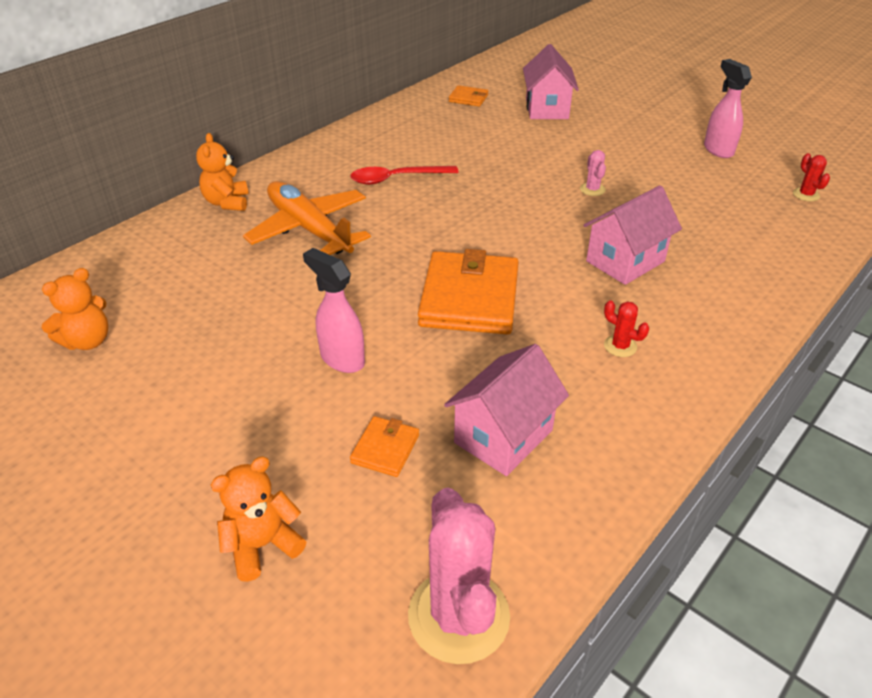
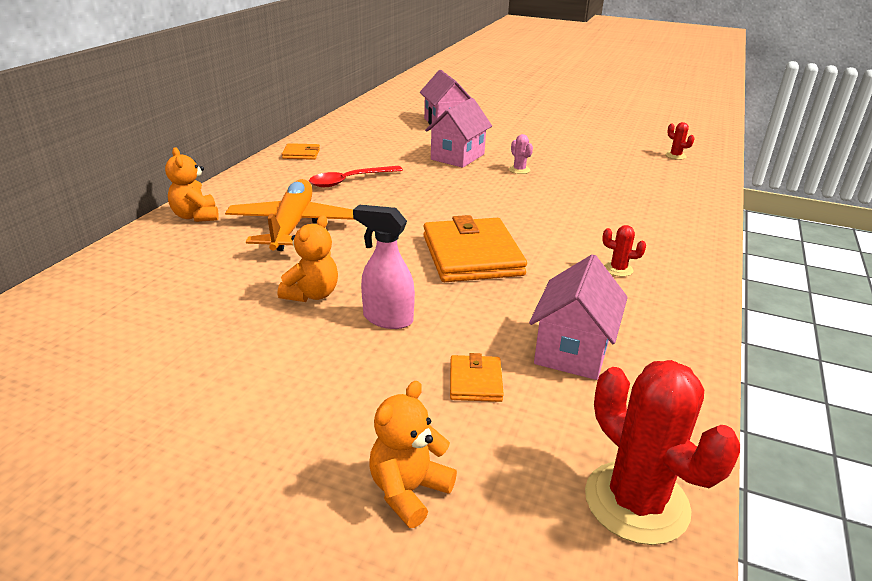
camera: 20 degrees left, 10 degrees down
orange teddy bear [42,268,108,350] -> orange teddy bear moved to [278,215,338,302]
orange plane [243,181,371,255] -> orange plane turned 60 degrees clockwise [225,179,355,251]
pink cactus [408,488,510,664] -> red cactus [585,360,740,545]
orange wallet [449,85,488,106] -> orange wallet moved to [282,143,320,160]
pink house [583,185,682,285] -> pink house moved to [425,98,492,168]
pink spray bottle [704,59,752,158] -> none

